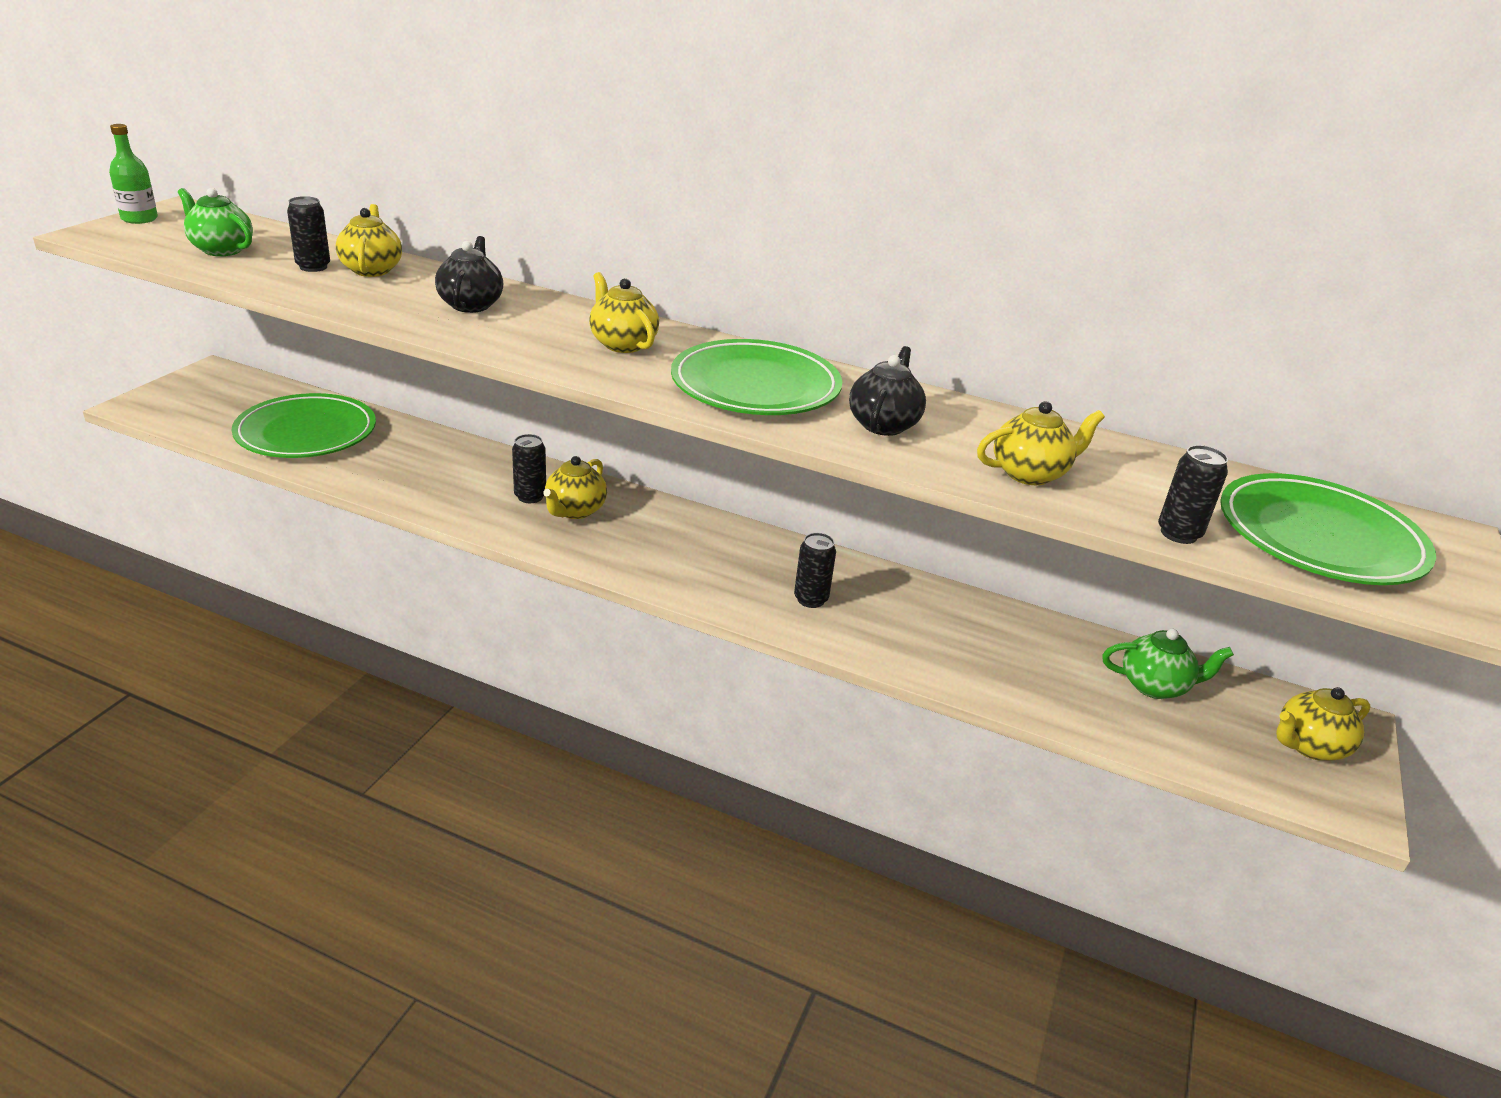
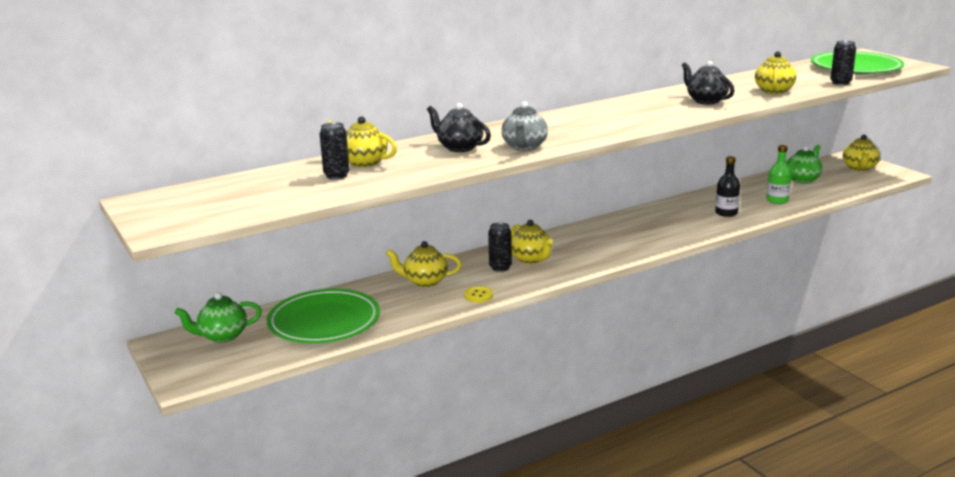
camera: 50 degrees left, 10 degrees down
green bottle [109,124,158,224] -> green bottle moved to [766,145,792,204]
green teapot [178,188,253,256] -> green teapot moved to [175,292,262,343]
yellow teapot [589,272,659,353] -> yellow teapot moved to [386,241,462,287]
green plate [671,339,842,415] -> none
black can [794,533,836,608] -> none
none -> yellow button [464,286,493,303]
none -> grey teapot [501,101,548,151]
none -> black bottle [715,156,740,217]

